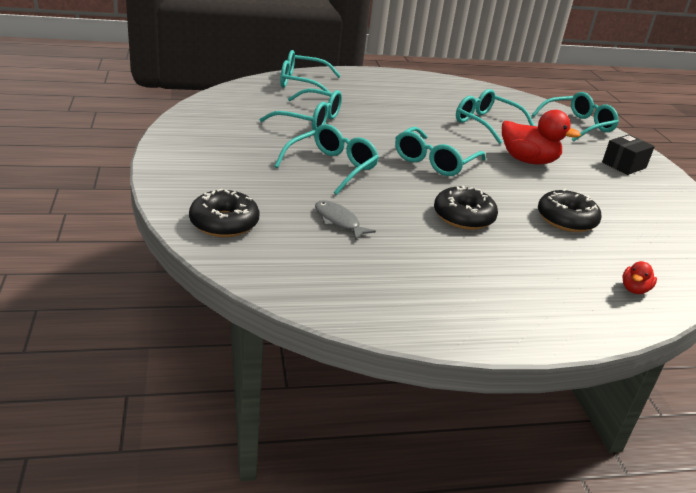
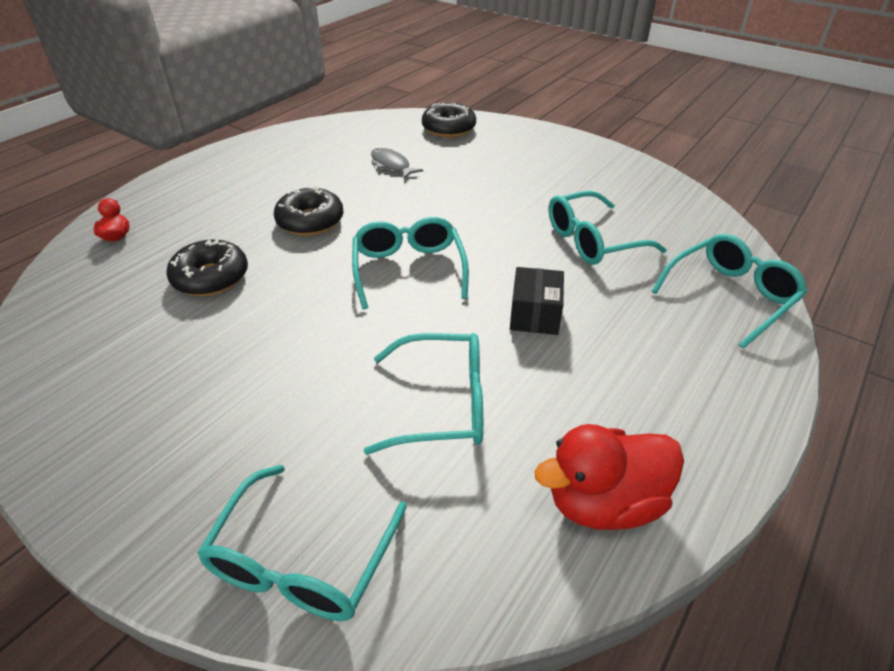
camera: 140 degrees right, 10 degrees up
turquoise glasses [274,124,379,195] -> none
grey fish [315,200,376,240] -> grey fish turned 135 degrees counterclockwise [371,148,423,179]
red duck [502,110,581,165] -> red duck moved to [534,424,684,530]
black box [602,134,655,175] -> black box moved to [510,267,564,335]

